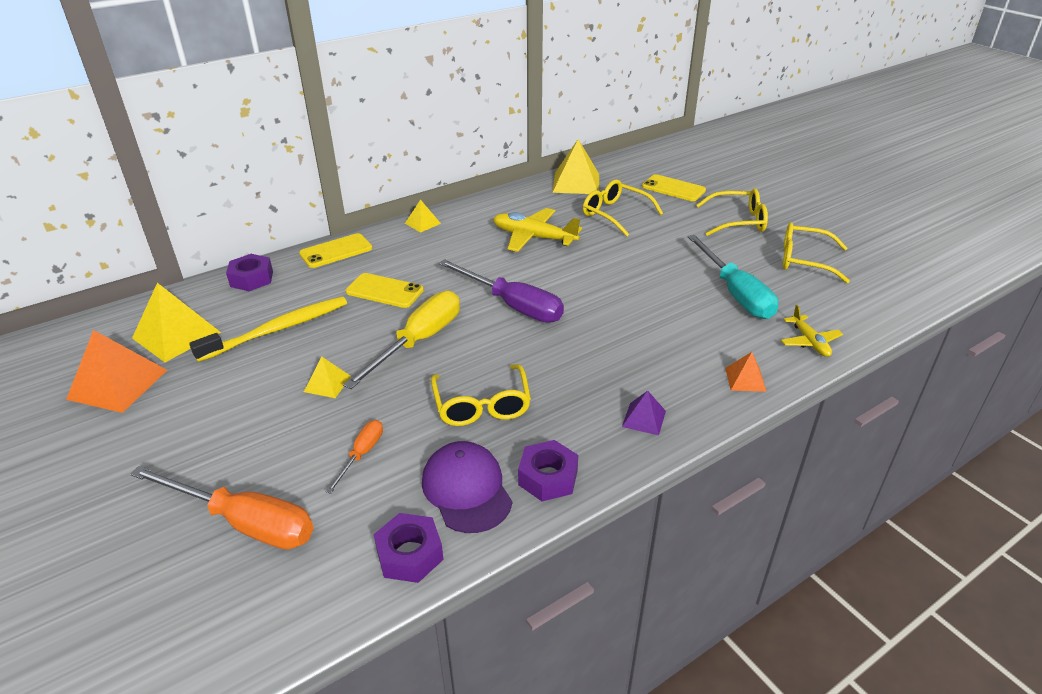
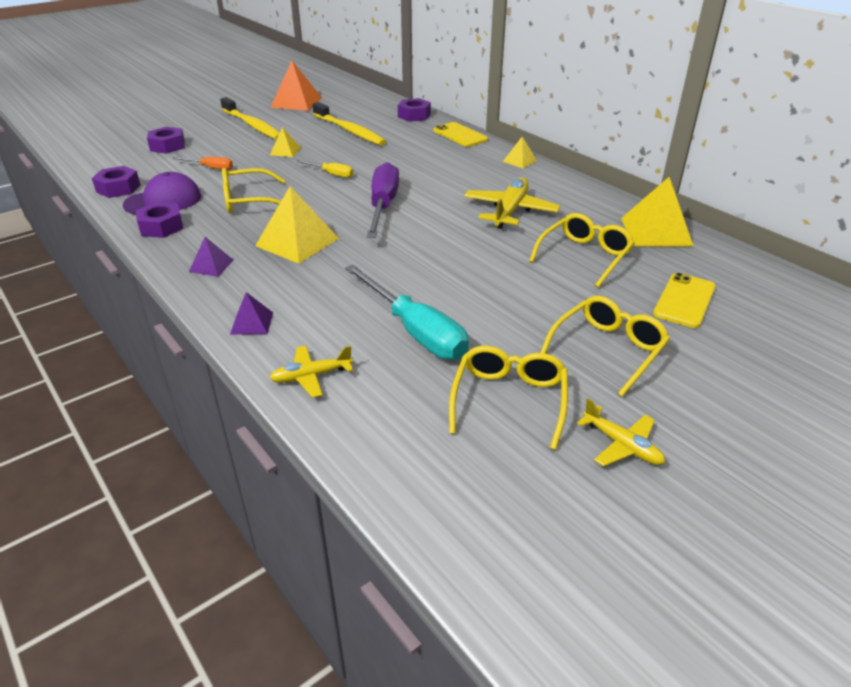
camera: 85 degrees right, 0 degrees up
orange screwdriver [130,466,314,549] -> purple nut [147,127,185,154]
yellow pyramid [132,283,221,362] -> yellow pyramid moved to [255,186,339,263]
yellow screwdriver [343,291,460,389] -> yellow screwdriver [296,160,353,178], size x0.50
yellow phone [346,273,424,308] -> none
purple screwdriver [439,259,564,323] -> purple screwdriver turned 150 degrees clockwise [366,162,399,238]
turquoise screwdriver [688,235,778,319] -> turquoise screwdriver turned 105 degrees counterclockwise [345,265,469,360]
yellow glasses [696,189,768,236] -> yellow glasses turned 135 degrees counterclockwise [540,296,670,397]
orange pyramid [725,352,767,392] -> purple pyramid [230,292,273,335]
none -> yellow toothbrush [220,97,280,140]
none -> yellow plane [577,399,665,467]

